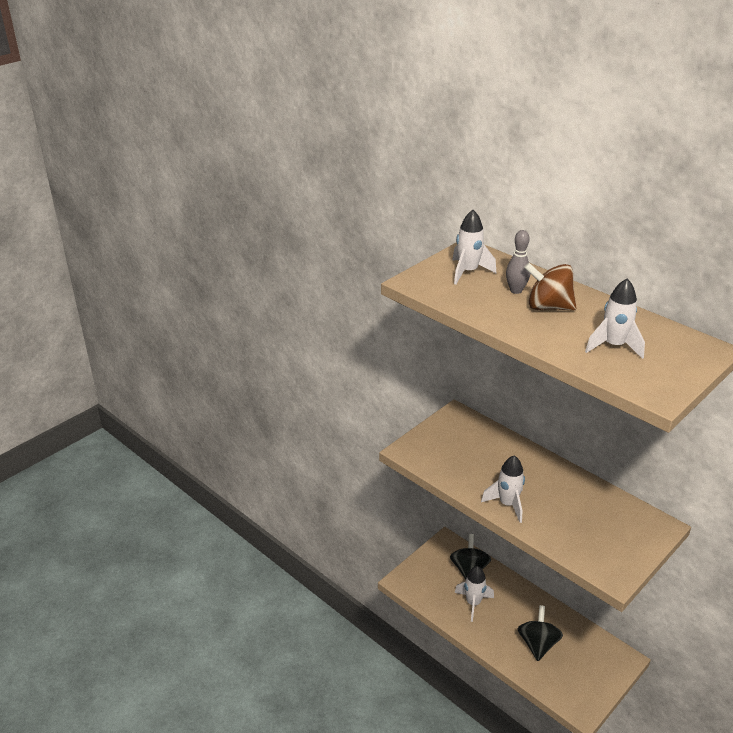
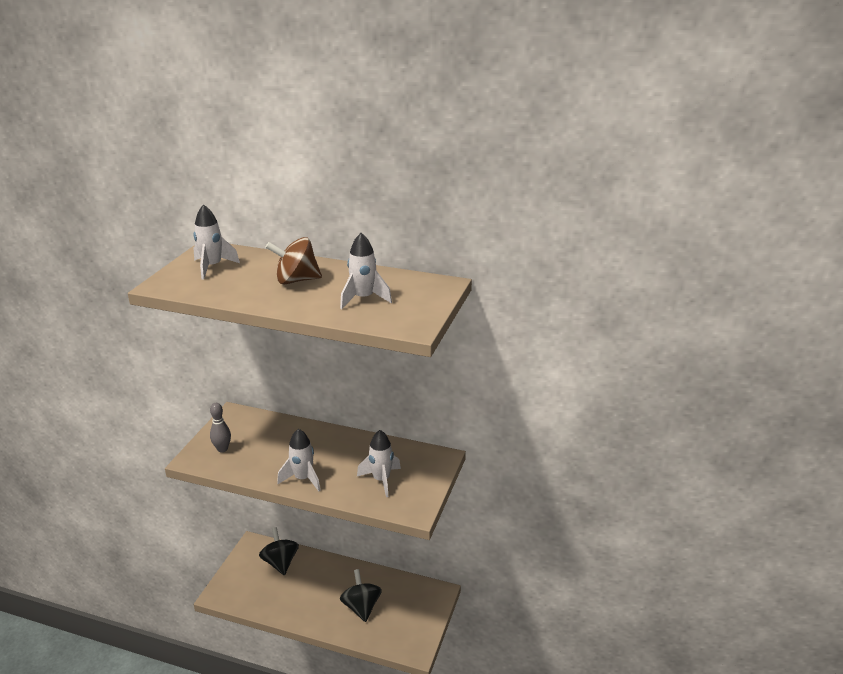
camera: 25 degrees left, 5 degrees down
white rocket [454,566,494,622] -> white rocket moved to [357,430,401,497]
grey bowling pin [506,230,530,294] -> grey bowling pin moved to [210,403,231,453]

